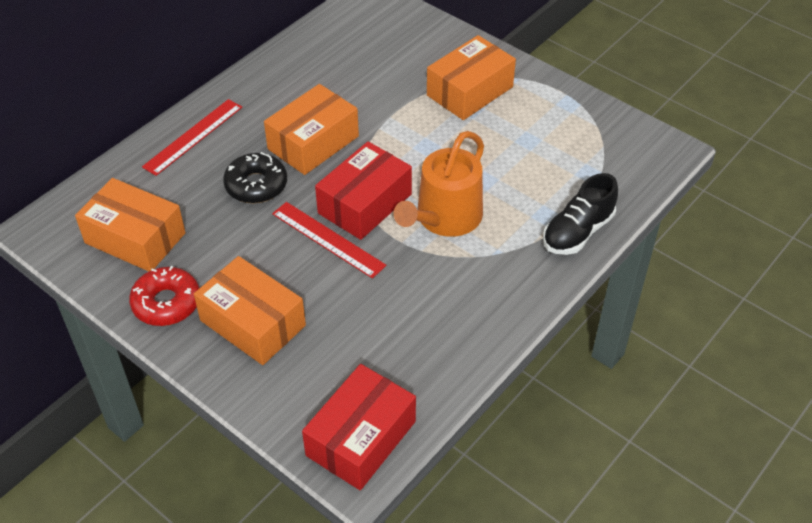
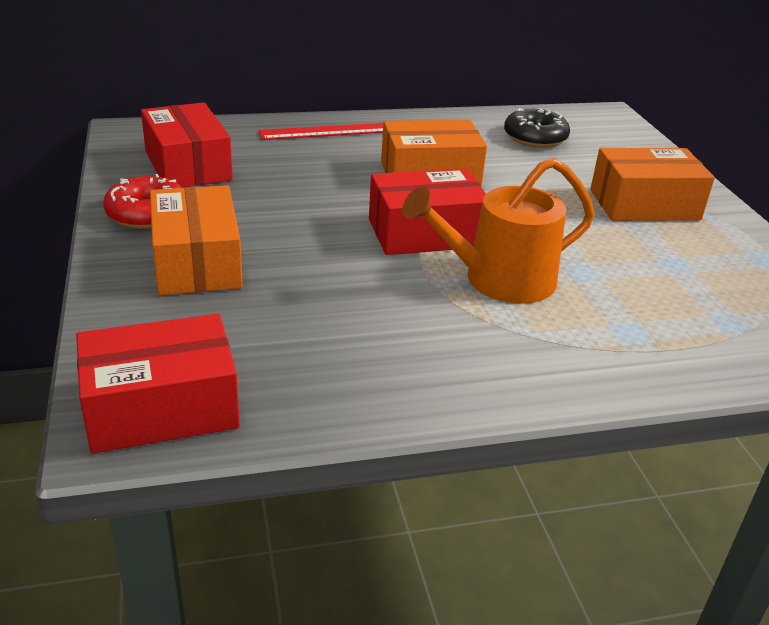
camera: 35 degrees right, 15 degrees down
orange box [75,178,186,271] -> red box [141,102,233,188]
black donut [223,152,287,203] -> black donut moved to [504,108,570,148]
red ruler [272,202,386,279] -> none
black shoe [543,173,618,255] -> none

